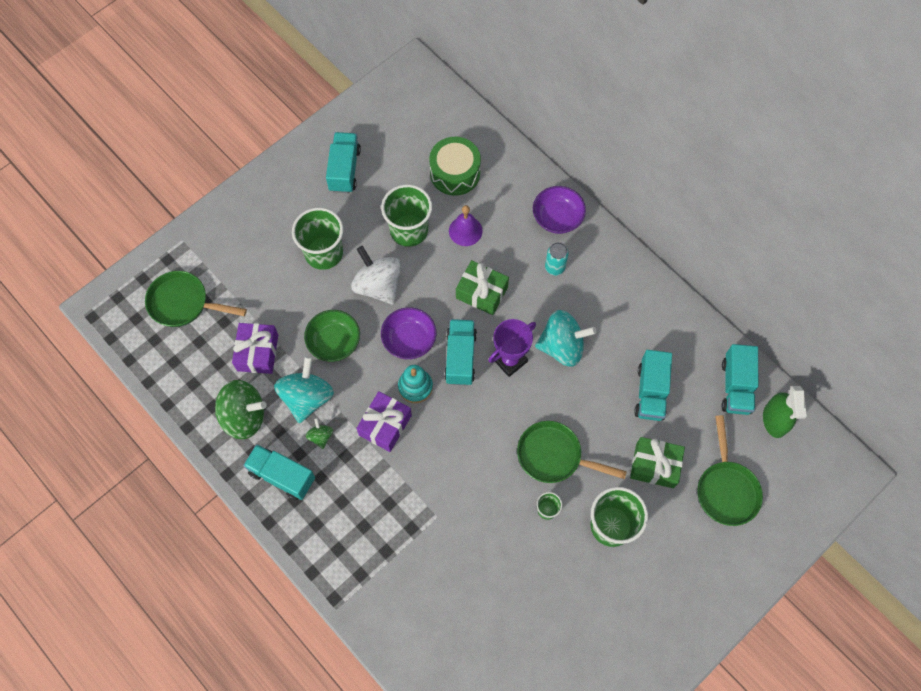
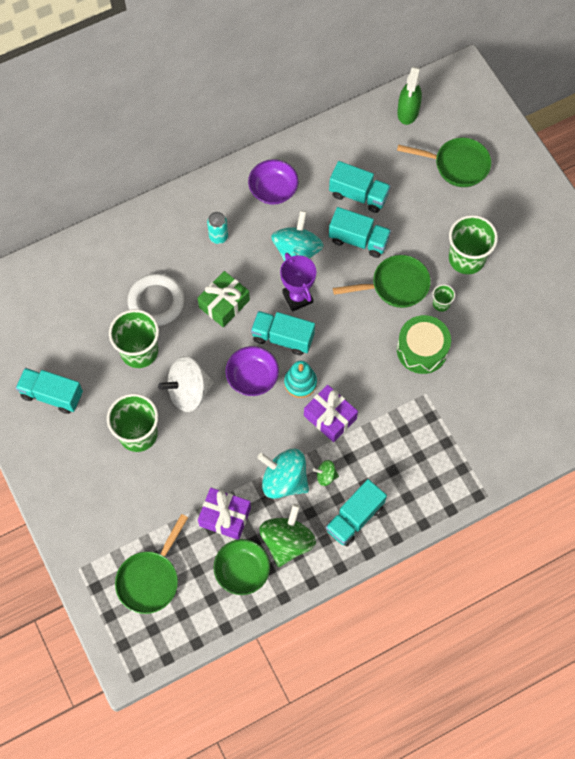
camera: 75 degrees left, 0 degrees up
green bowl [304,310,360,362] -> green bowl moved to [213,539,270,595]
green drum [429,137,481,196] -> green drum moved to [397,315,451,374]
purple bell [449,205,482,246] -> white ring [128,273,184,326]
green pan [517,421,627,483] -> green pan turned 135 degrees counterclockwise [333,255,431,308]
purple bowl [533,186,586,234] -> purple bowl moved to [248,159,299,205]
green gift [630,437,685,488] -> none
turquoise truck [722,344,758,415] -> turquoise truck moved to [329,207,391,258]
green spray bottle [763,386,807,438] -> green spray bottle turned 90 degrees clockwise [397,66,422,125]

